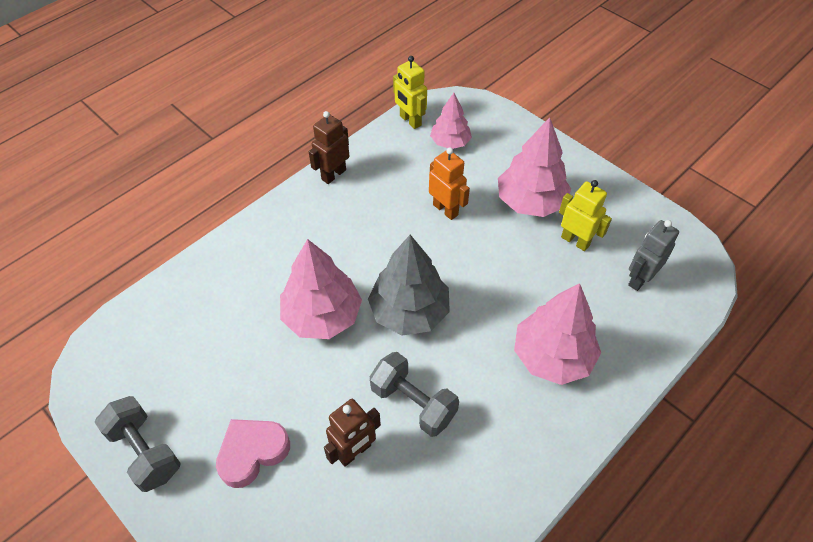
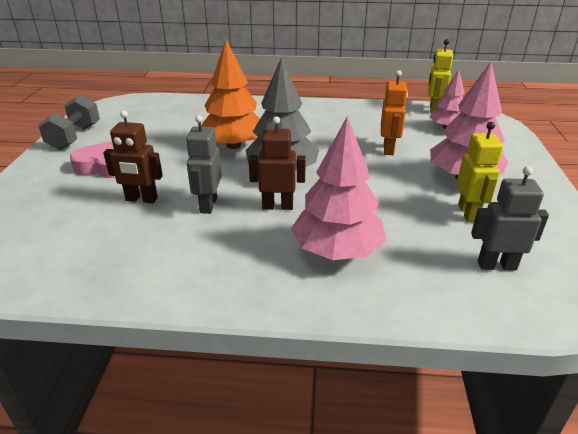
camera: 50 degrees right, 20 degrees down
pink tree [280,239,362,339] -> orange tree [201,39,260,149]
brown robot [309,111,349,184] -> brown robot moved to [249,116,306,210]
grey dumbbell [369,352,459,437] -> grey robot [186,115,222,214]

